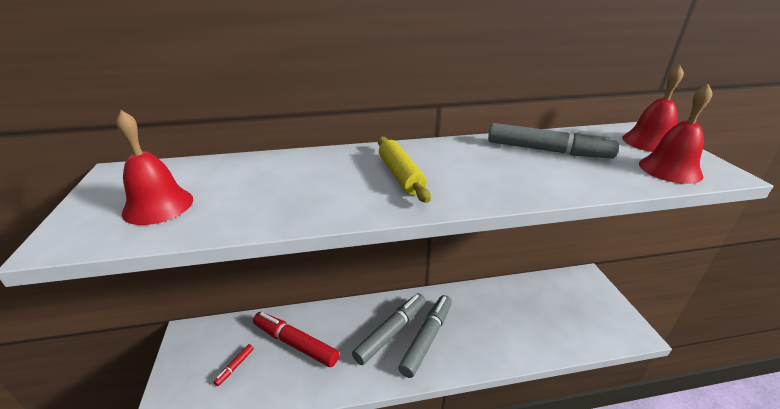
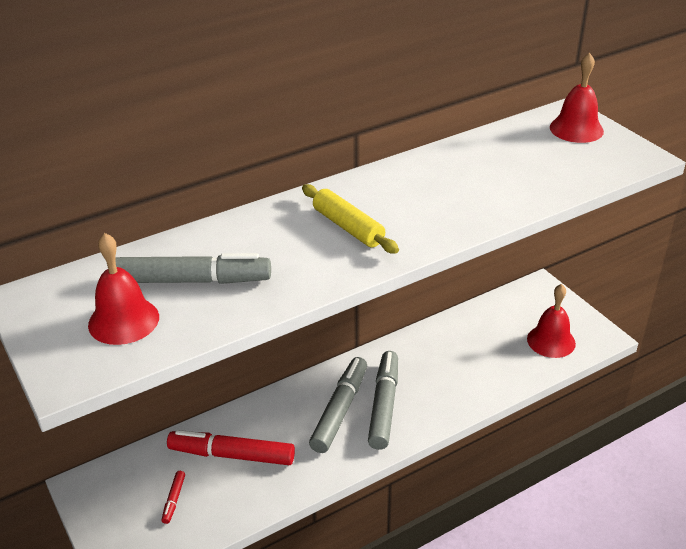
camera: 20 degrees left, 5 degrees up
grey marker [488,123,619,159] -> grey marker moved to [115,253,271,284]
red bell [639,84,712,184] -> red bell moved to [527,284,576,358]

